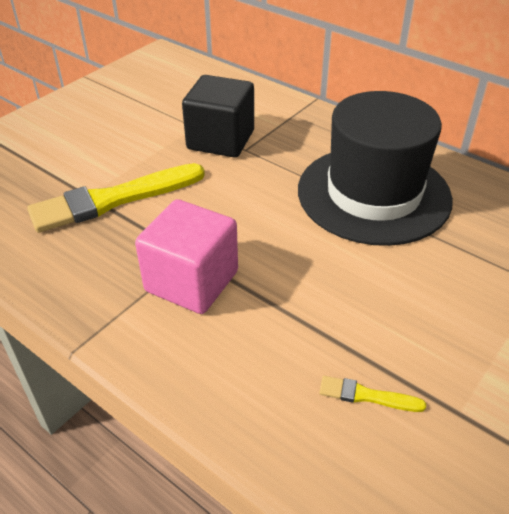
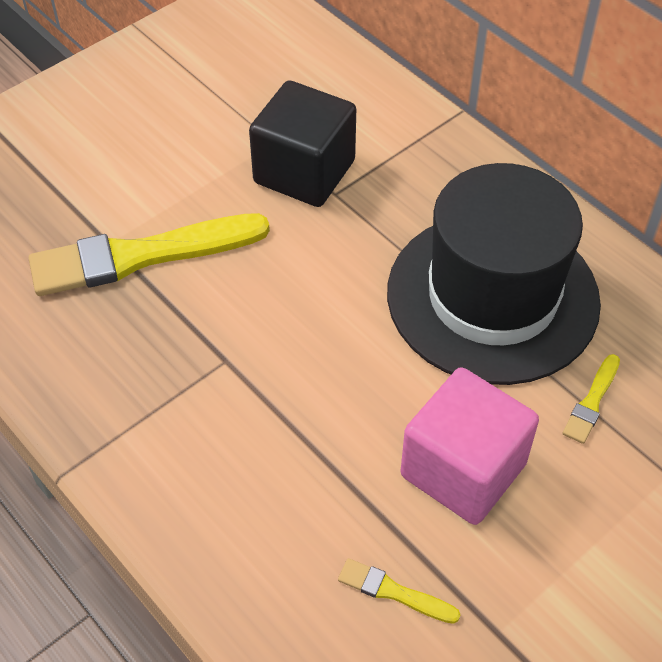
camera: 10 degrees right, 10 degrees up
pink cube [135,199,238,314] -> pink cube moved to [401,367,539,525]
none -> yellow brush [562,354,620,444]

